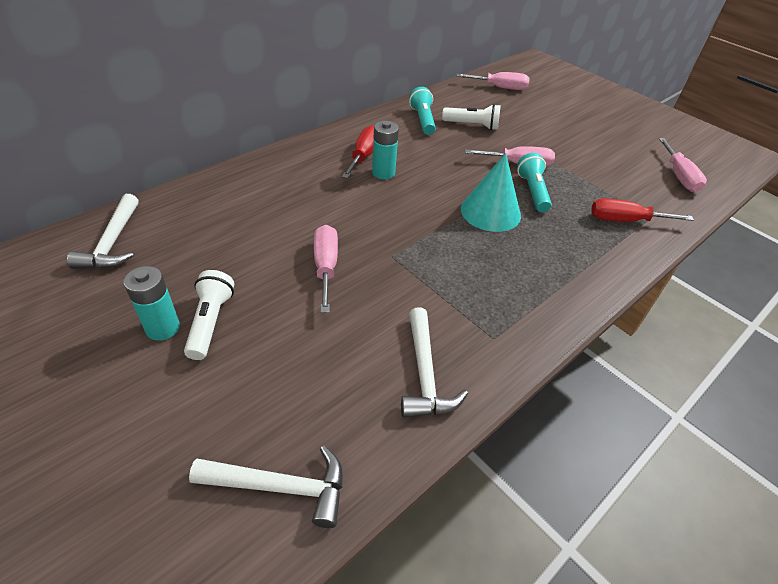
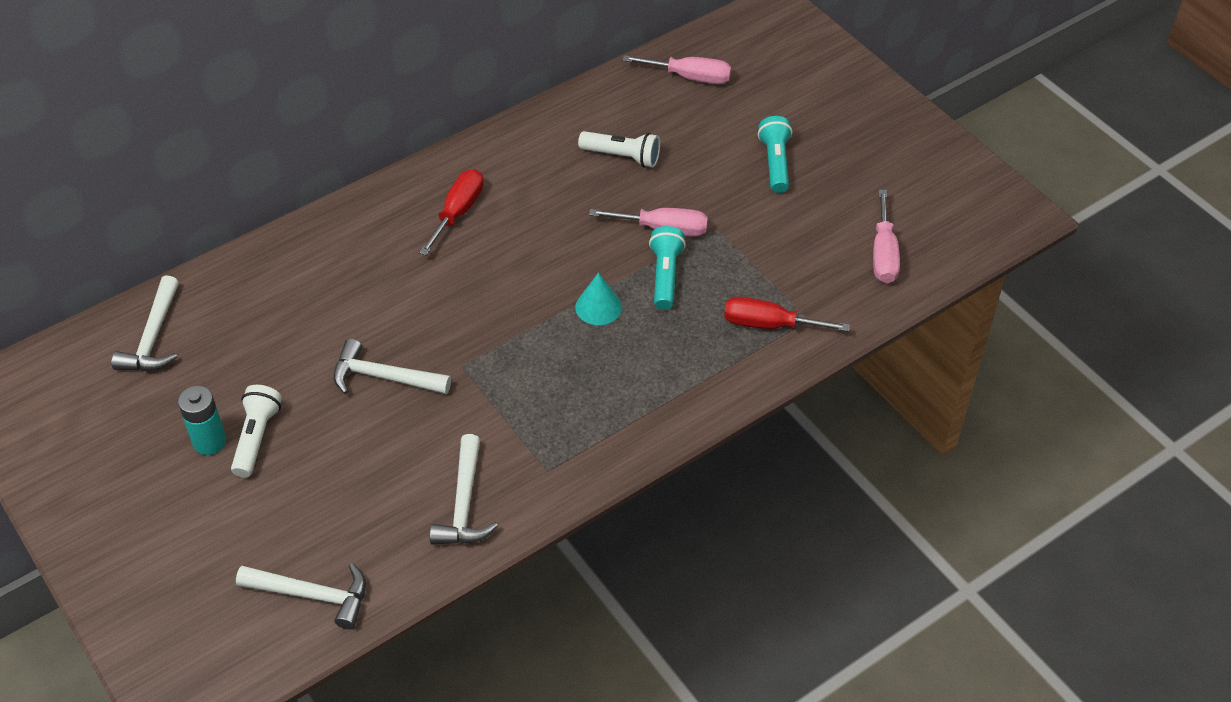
camera: 10 degrees right, 5 degrees up
pink screwdriver [314,225,338,313] -> white hammer [333,339,451,394]
turquoise battery [372,121,399,179] -> none
turquoise flashlight [409,87,436,135] -> turquoise flashlight moved to [758,116,792,193]
turquoise cone [461,153,521,232] -> turquoise cone [575,273,622,325], size x0.62

